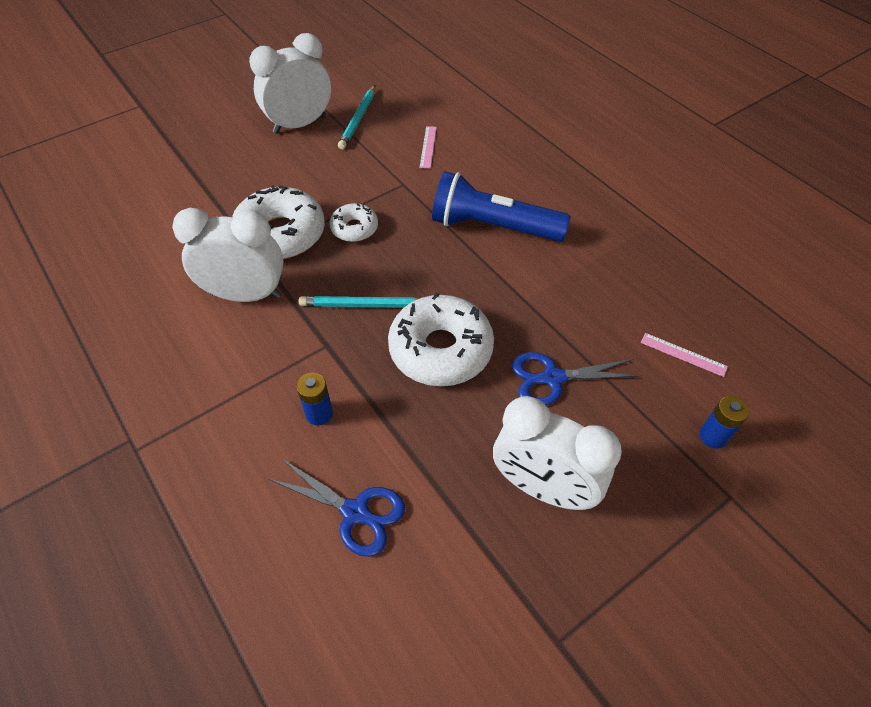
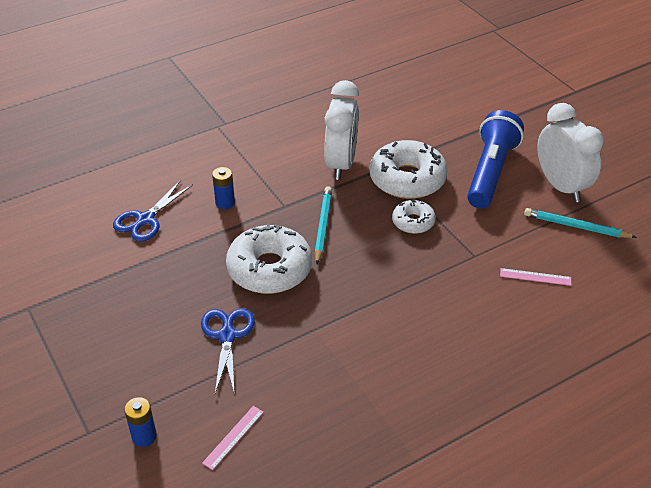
camera: 95 degrees right, 10 degrees down
blue flashlight [432,171,570,242] -> blue flashlight moved to [467,110,524,208]
white clock [493,396,622,510] -> none

